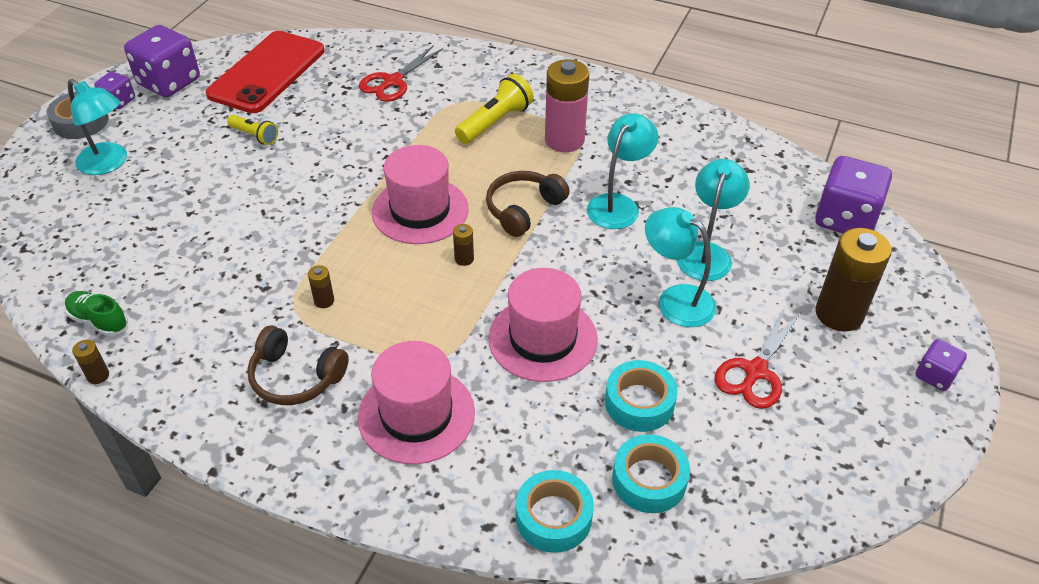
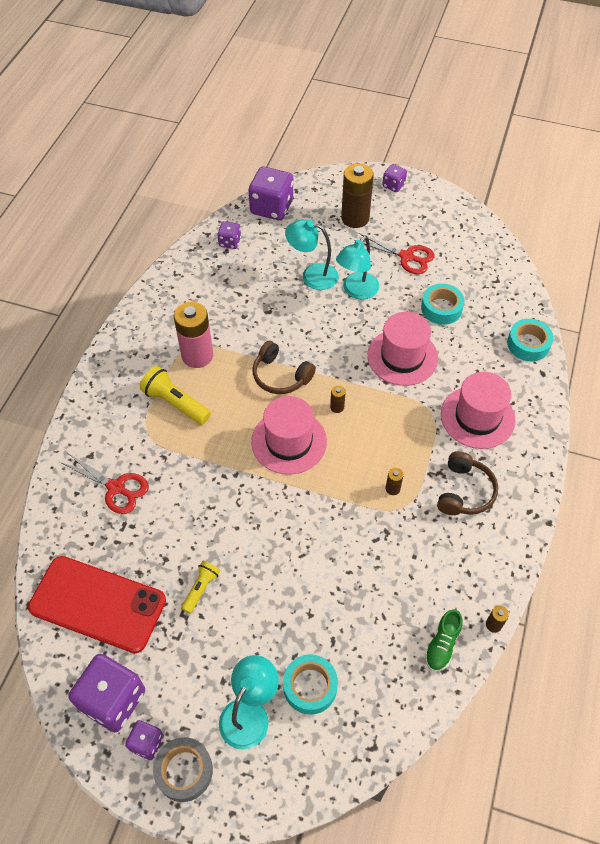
camera: 95 degrees left, 10 degrees up
turquoise lamp [587,113,658,229] -> none
turquoise tape [612,434,690,513] -> turquoise tape moved to [283,654,338,715]
none -> purple dice [218,221,241,249]

